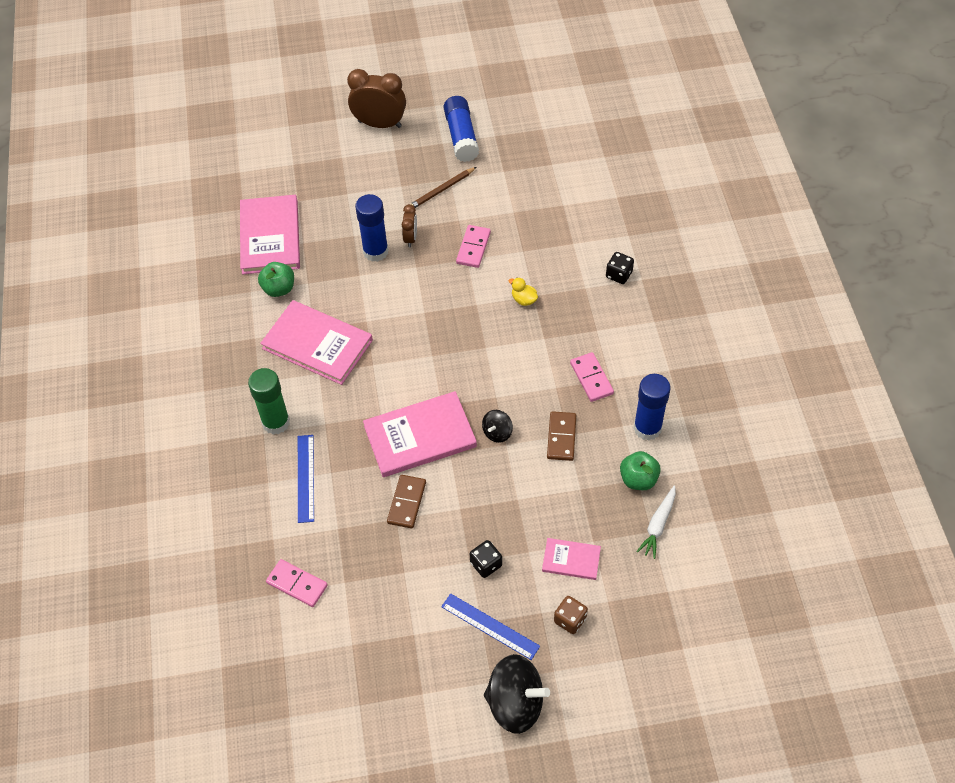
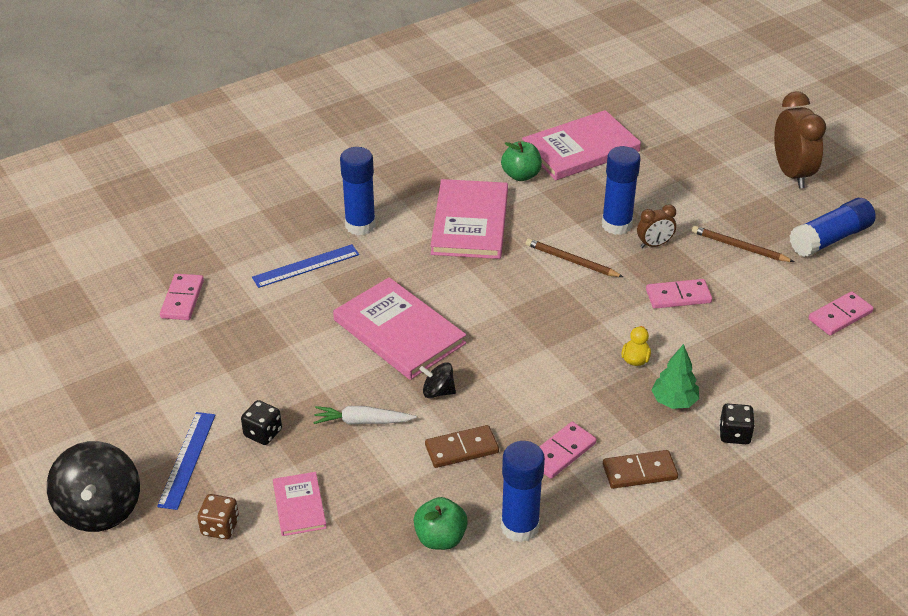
camera: 65 degrees right, 15 degrees down
green glue stick [248,368,290,434] -> blue glue stick [340,147,376,235]
brown domino [387,475,426,529] -> brown domino moved to [603,450,678,489]
white carrot [636,485,676,559] -> white carrot moved to [313,406,417,425]
none -> brown pencil [526,238,623,277]
none -> green tree [651,344,699,409]
none -> pink domino [808,291,874,335]

